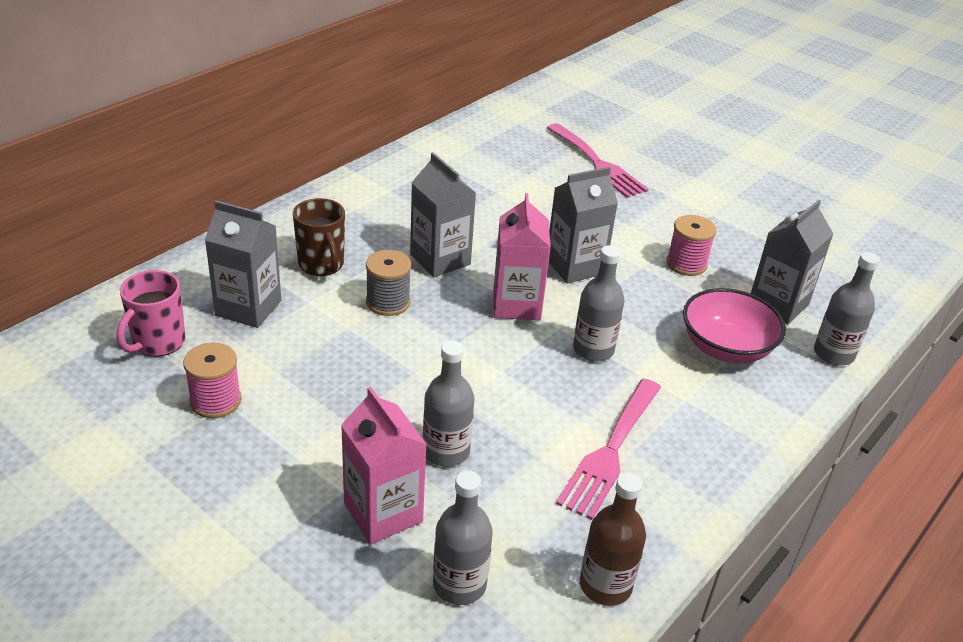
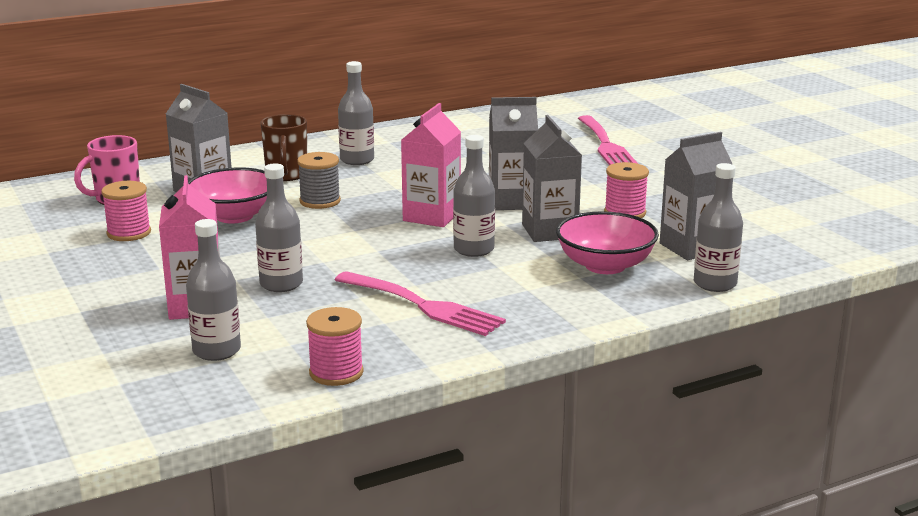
camera: 25 degrees right, 15 degrees down
grey carton [410,152,476,277] -> grey carton moved to [522,115,582,242]
pink fork [556,379,661,520] -> pink fork turned 105 degrees counterclockwise [335,271,506,336]
brown bottle [580,473,646,606] -> pink spool [306,307,364,386]
none -> pink bowl [188,167,267,224]
none -> grey bottle [338,61,374,165]

